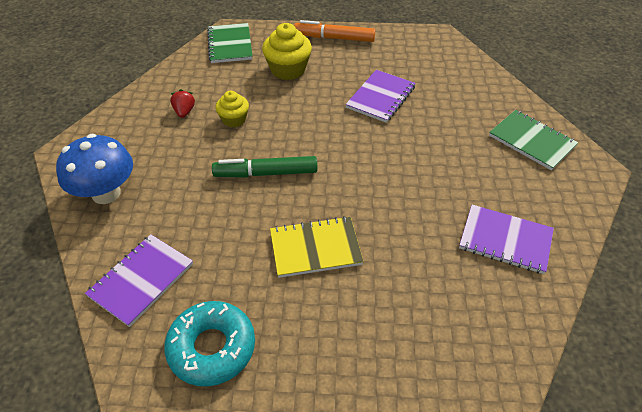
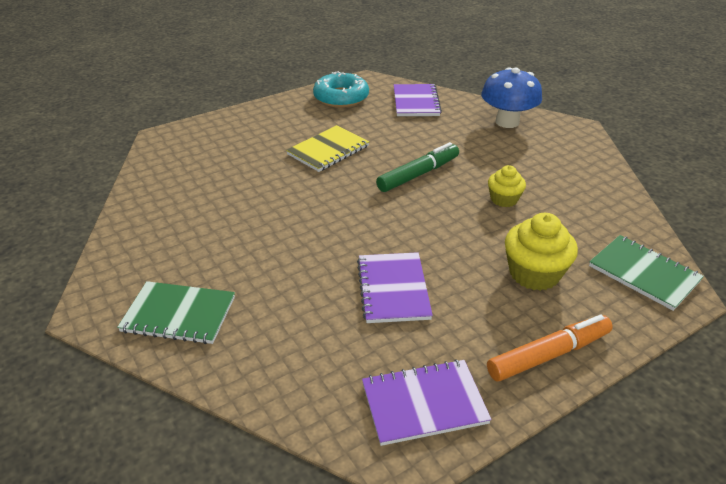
camera: 145 degrees right, 10 degrees down
red strawberry [170,89,195,118] -> none
purple notebook [459,205,554,274] -> purple notebook moved to [362,359,492,446]

